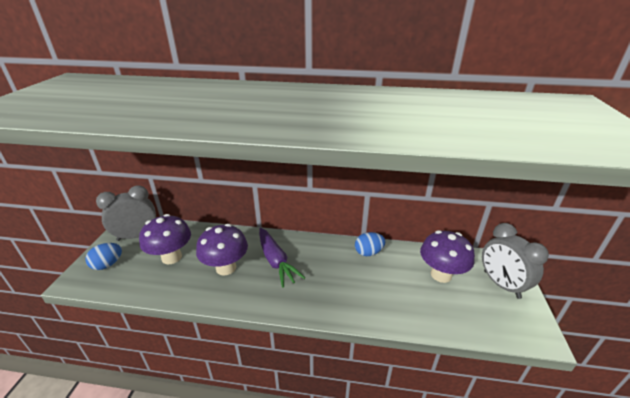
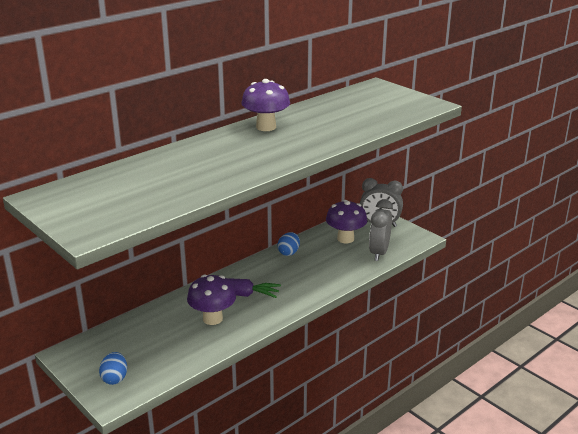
camera: 50 degrees left, 5 degrees down
grey clock [96,185,156,241] -> grey clock moved to [369,199,393,261]
purple mushroom [139,214,191,264] -> purple mushroom moved to [242,79,290,131]

